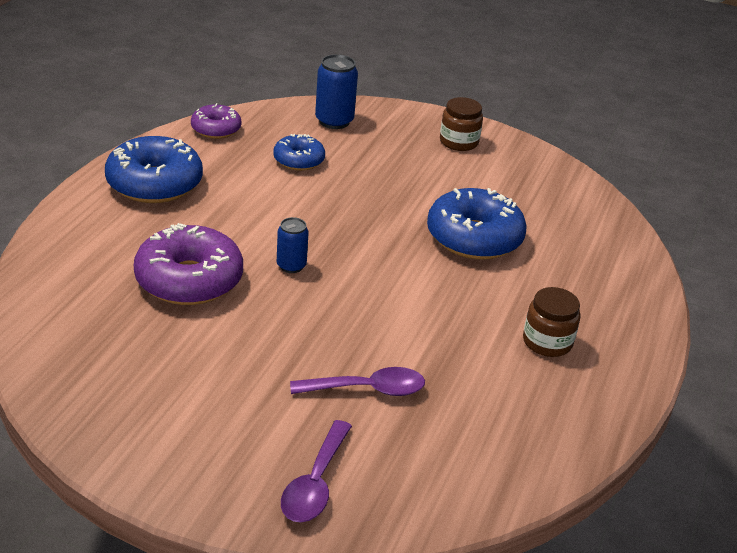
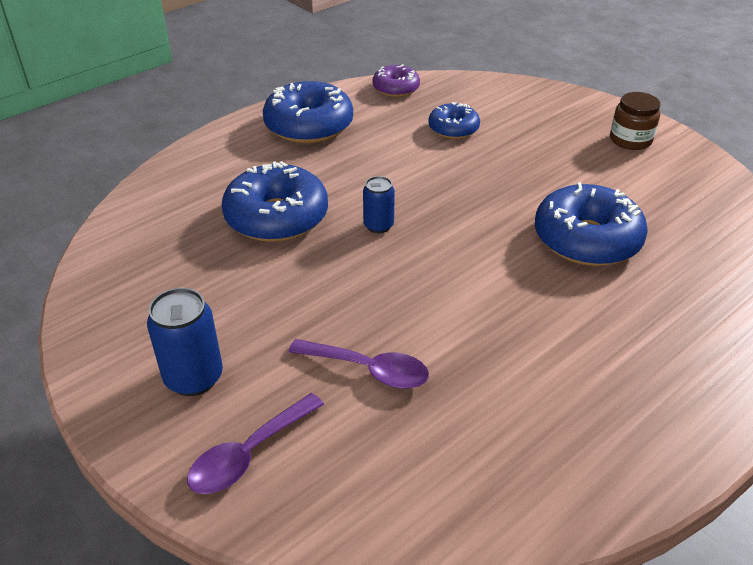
camera: 30 degrees right, 5 degrees up
purple donut [134,223,243,305] -> blue donut [222,161,328,242]
blue can [315,54,358,129] -> blue can moved to [147,288,223,396]
brown jar [523,287,581,357] -> none

